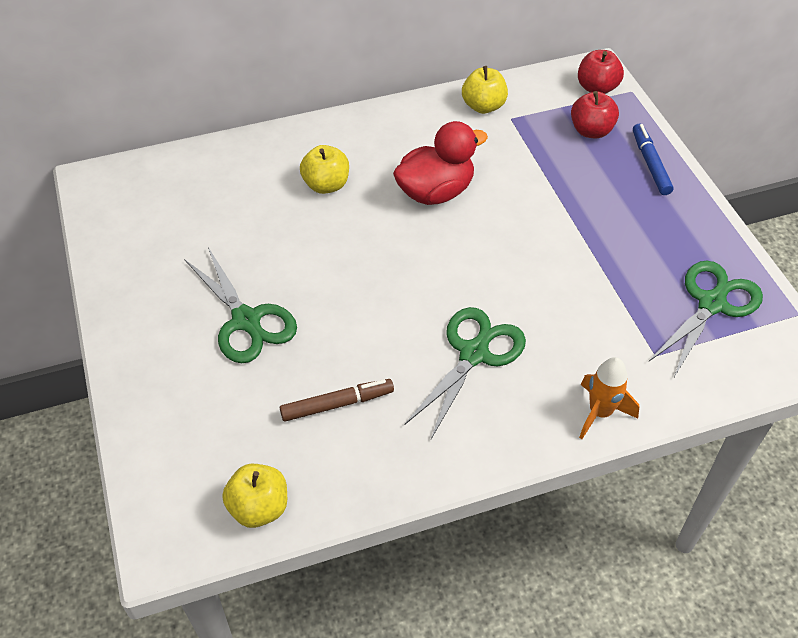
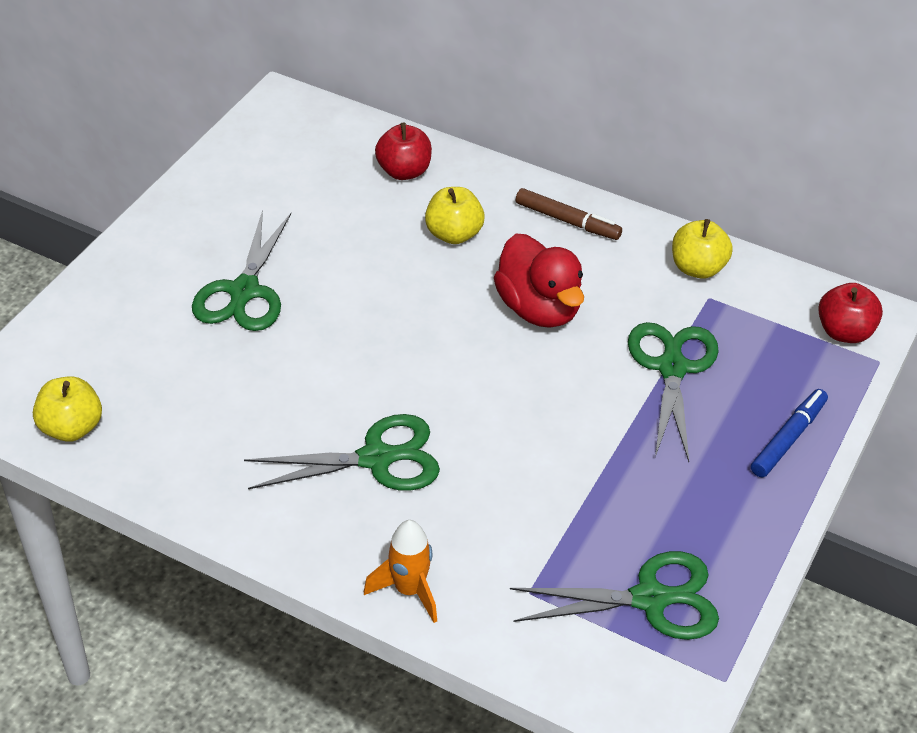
camera: 45 degrees right, 5 degrees down
brown marker [280,379,394,422] -> brown marker moved to [516,188,622,240]
red duck [393,121,488,205] -> red duck turned 45 degrees clockwise [494,234,584,328]
red apple [571,91,619,138] -> red apple moved to [375,123,432,180]
none -> green scissors [628,322,719,462]

